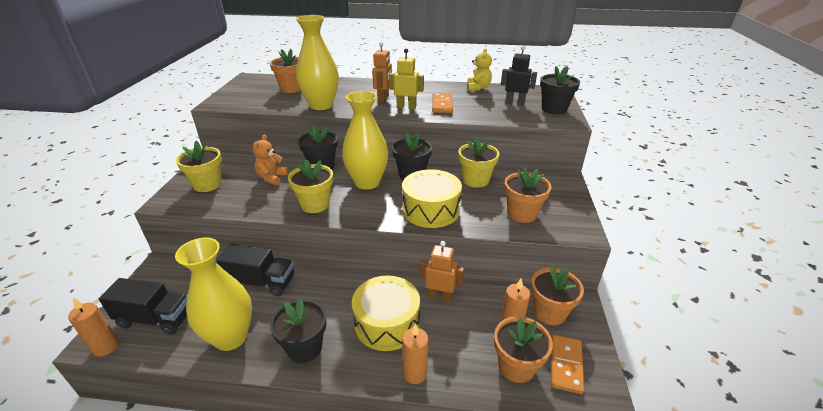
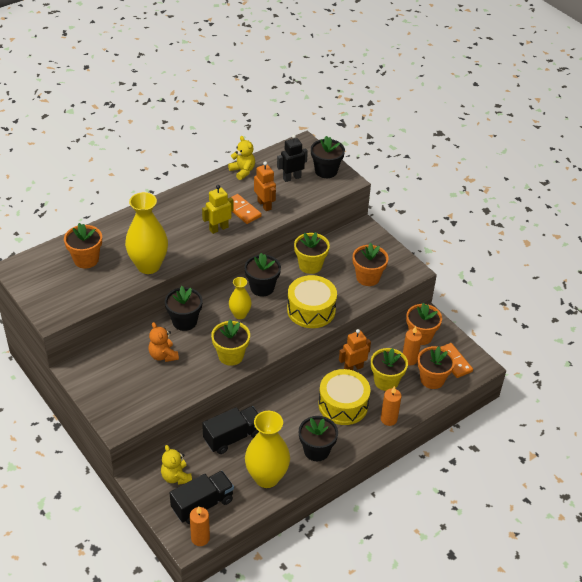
camera: 45 degrees left, 10 degrees up
yellow flower pot [176,141,222,192] -> yellow flower pot moved to [371,348,408,391]
yellow vase [342,91,388,190] -> yellow vase [229,277,252,319], size x0.55
orange robot [372,42,392,102] -> orange robot moved to [254,161,276,211]
none -> yellow teddy bear [161,445,192,485]

